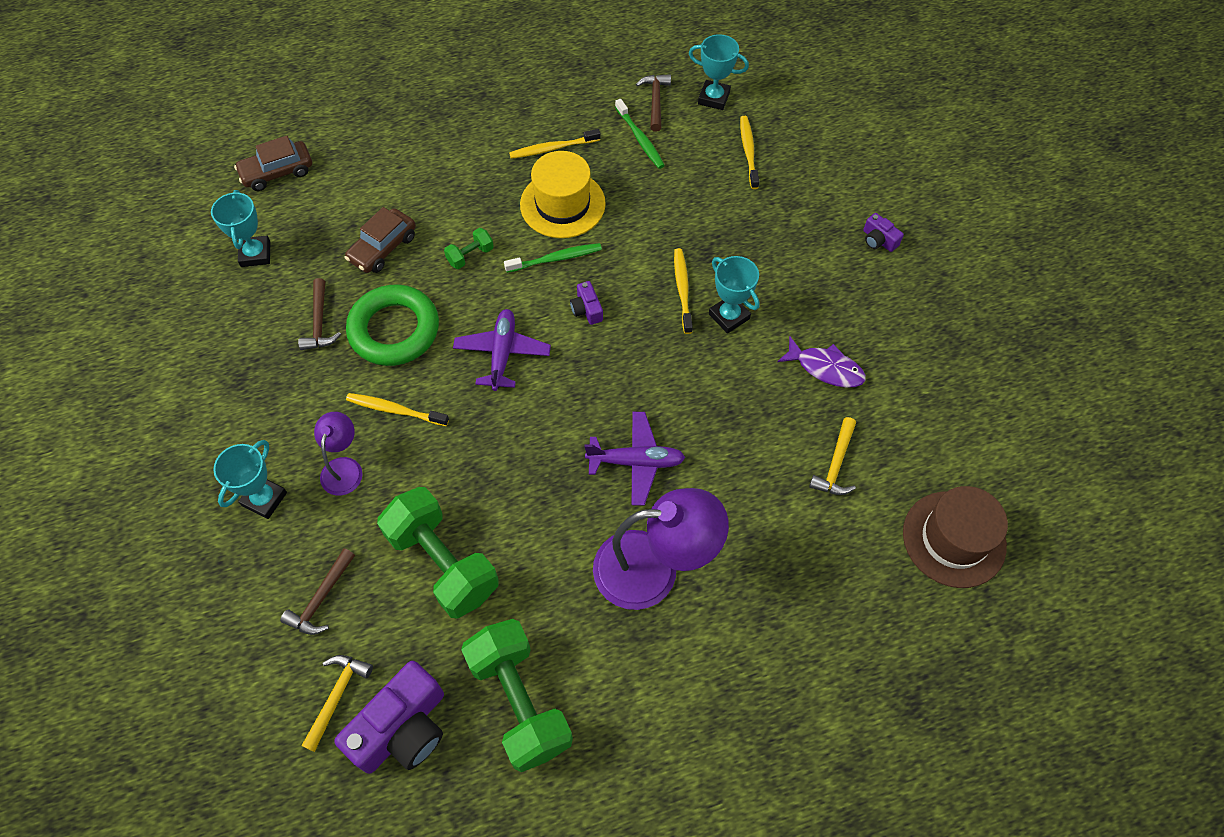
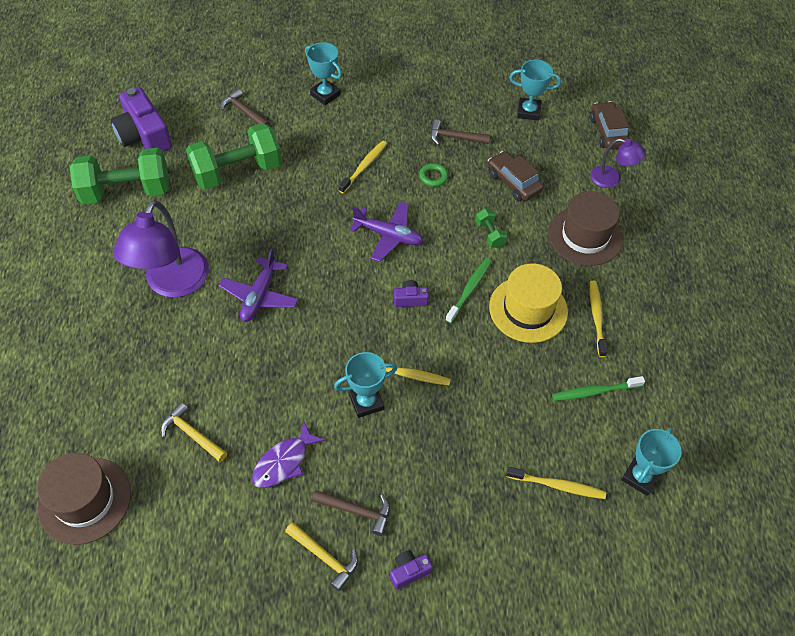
camera: 105 degrees right, 5 degrees down
yellow hammer [301,655,373,752] -> yellow hammer moved to [285,522,358,592]
purple lamp [314,412,363,495] -> purple lamp moved to [590,138,646,188]
green ring [346,284,439,366] -> green ring [419,163,448,187], size x0.41
green toothbrush [504,243,602,273] -> green toothbrush turned 150 degrees counterclockwise [446,258,492,323]
brown hammer [636,74,671,132] -> brown hammer moved to [312,490,390,536]
none -> brown hat [548,191,623,266]

